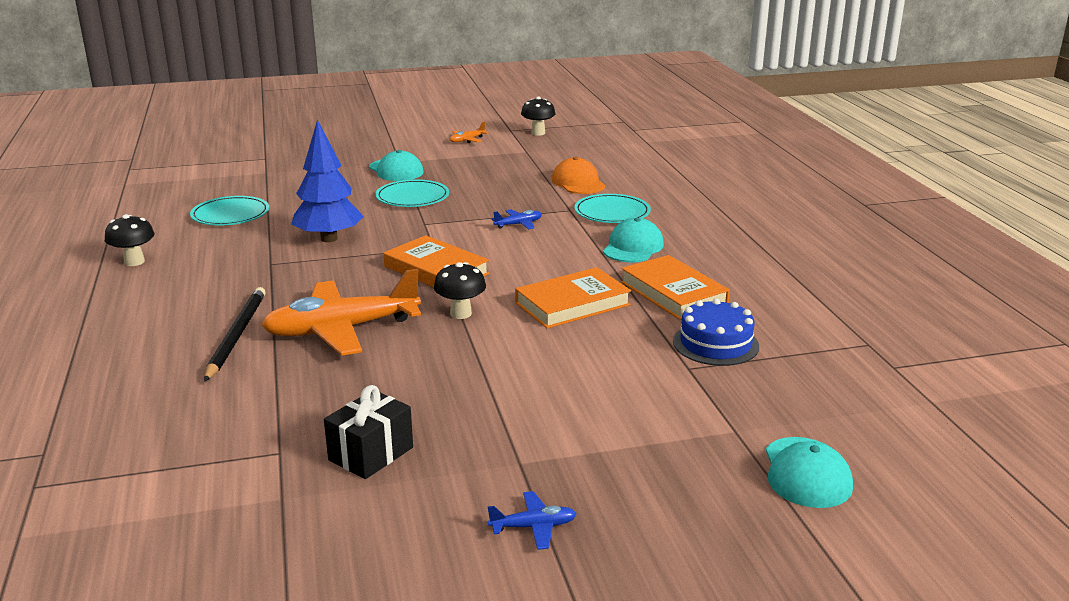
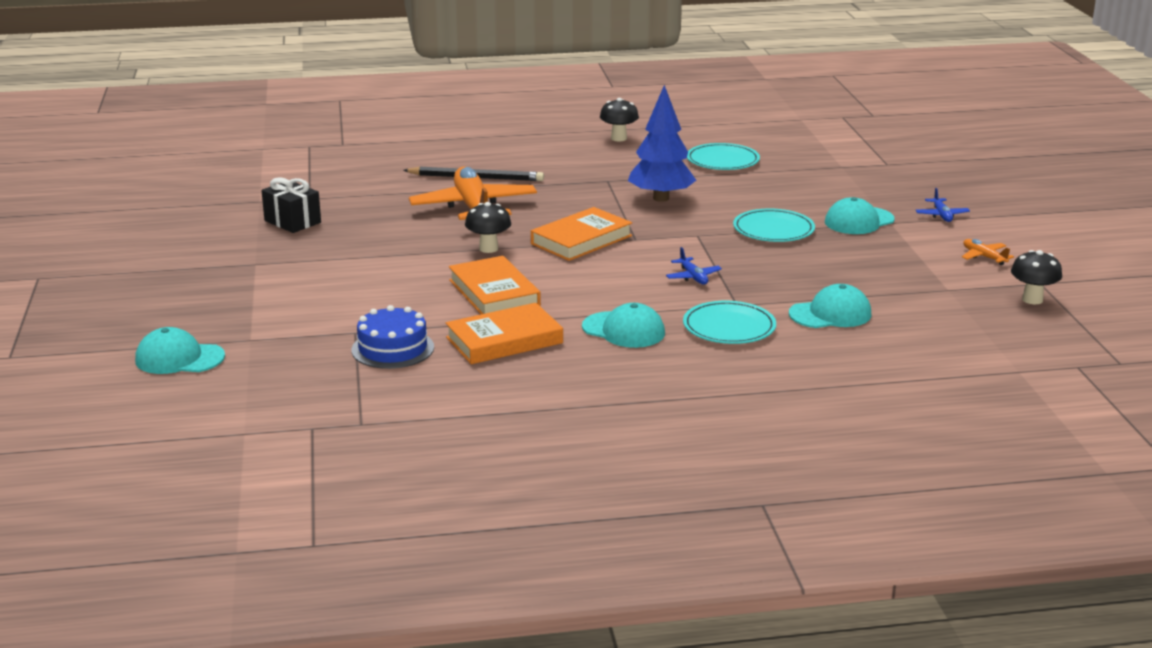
camera: 95 degrees right, 0 degrees up
blue plane [488,491,576,550] -> blue plane moved to [915,188,970,222]
orange cap [552,157,605,194] -> turquoise cap [789,284,872,328]

